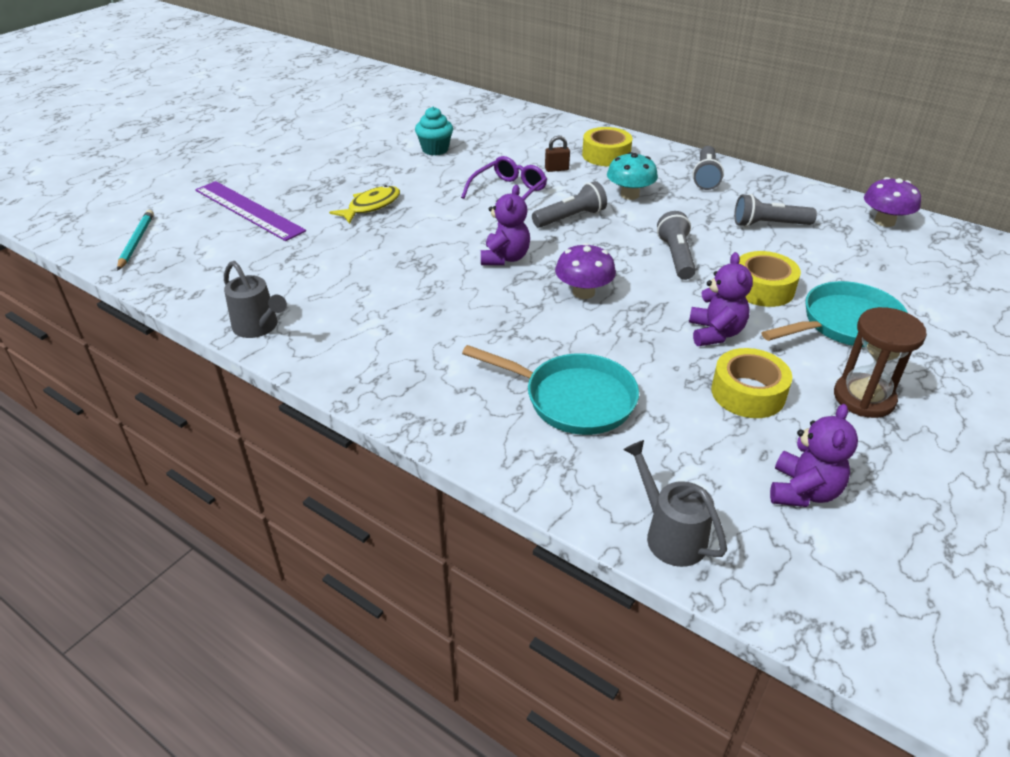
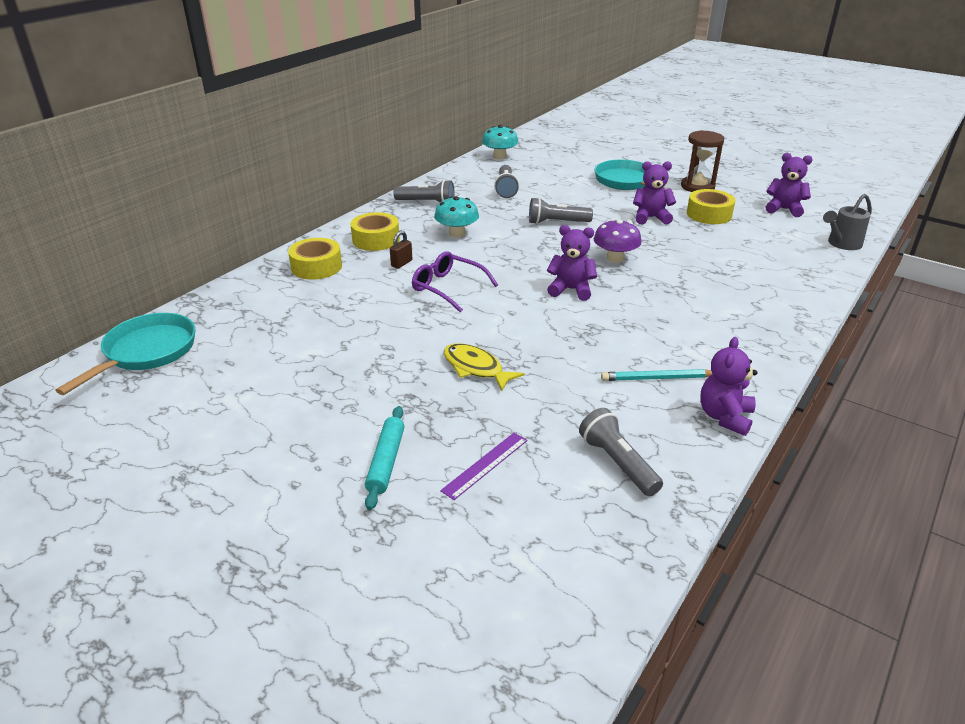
camera: 90 degrees left, 5 degrees down
turquoise pencil [117,210,154,271] -> turquoise pencil moved to [601,369,712,381]
purple ruler [195,181,306,241] -> purple ruler [440,433,528,500], size x0.55
grey watering can [224,261,287,338] -> purple teddy bear [700,337,758,436]
turquoise cupcake [415,107,453,155] -> none
turquoise pan [462,345,639,435] -> turquoise pan moved to [55,313,195,395]
grey flashlight [532,181,607,228] -> grey flashlight moved to [579,408,663,496]
brown padlock [545,135,570,172] -> brown padlock turned 45 degrees clockwise [390,231,412,269]
yellow tape [739,251,801,307] -> yellow tape moved to [288,238,342,280]
purple mushroom [864,177,921,227] -> turquoise mushroom [482,125,518,159]
none -> turquoise rolling pin [365,406,404,510]

